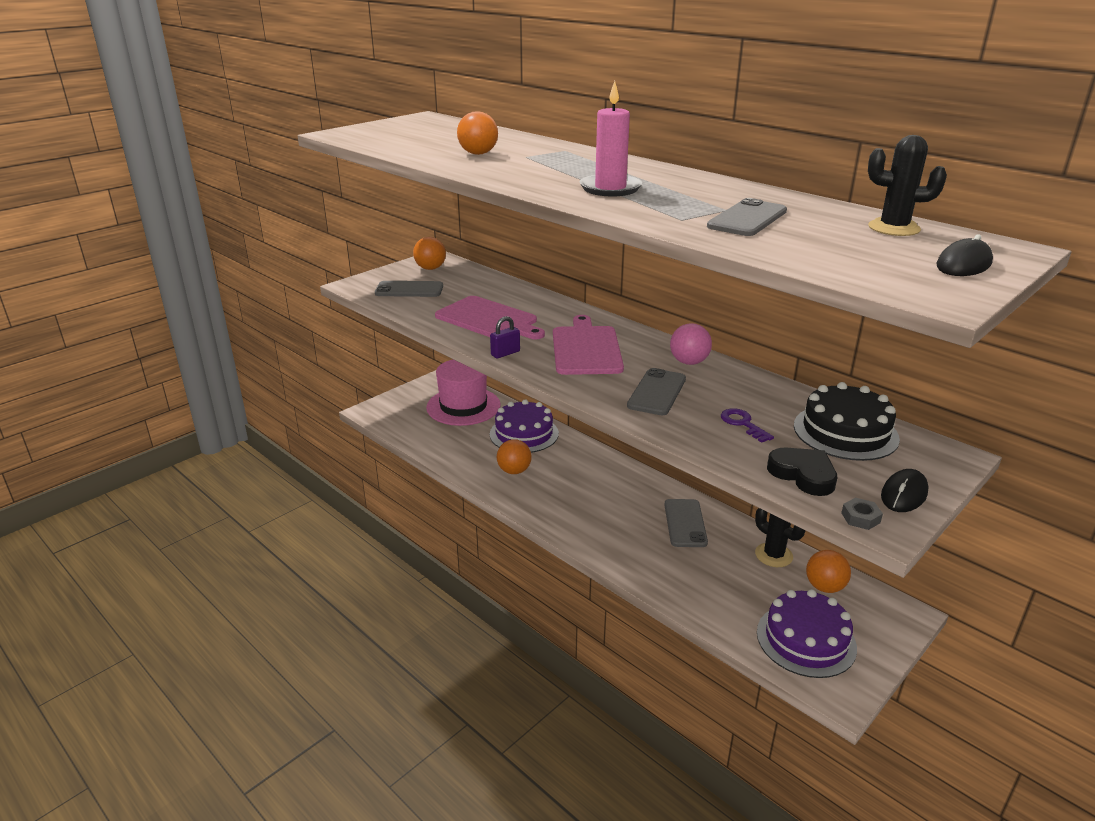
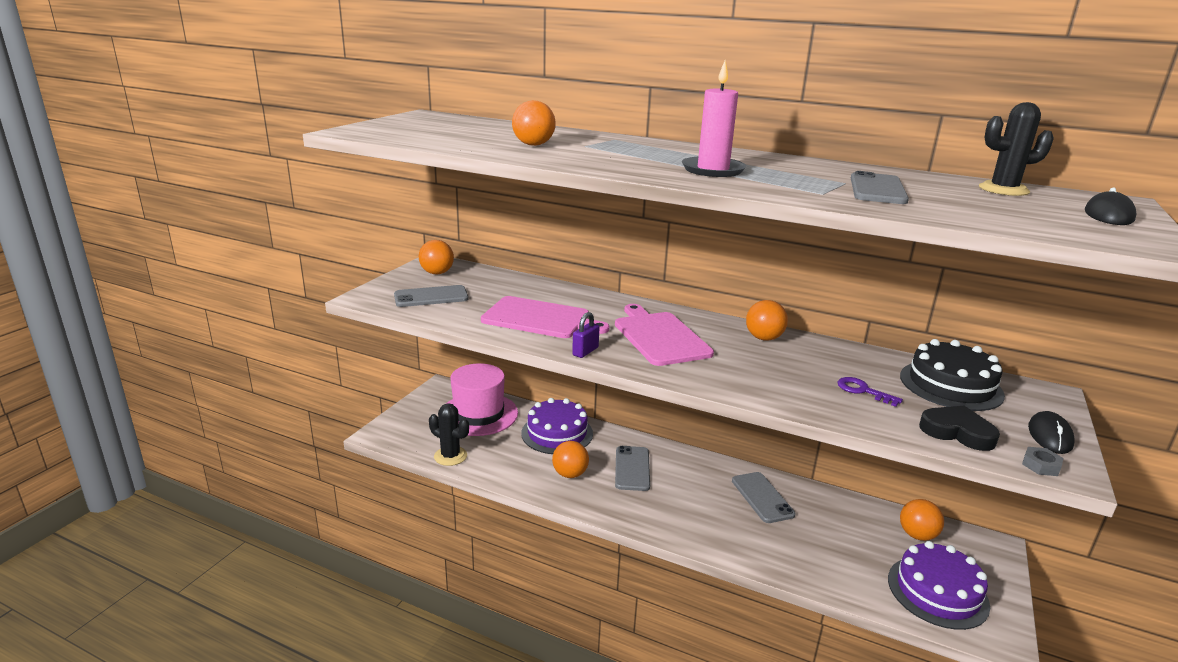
camera: 20 degrees left, 5 degrees down
grey phone [627,368,686,415] -> grey phone moved to [615,446,650,491]
pink ball [670,323,712,365] -> orange ball [746,300,788,341]
black cactus [755,508,805,567] -> black cactus moved to [429,403,469,466]

